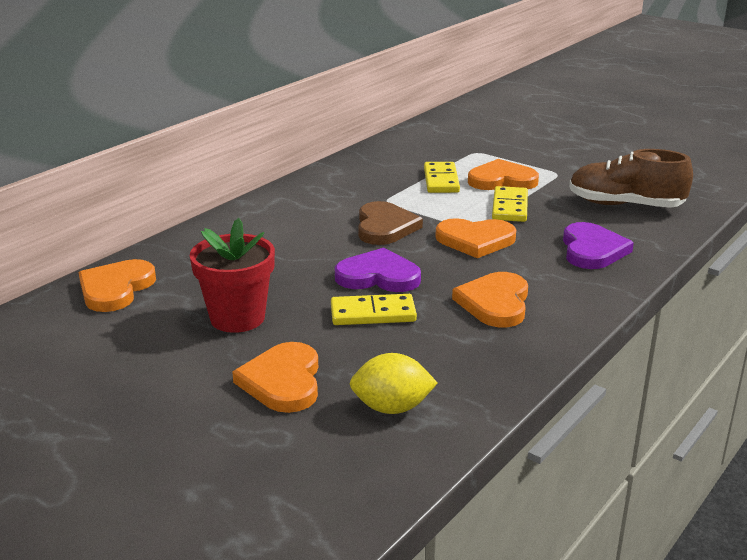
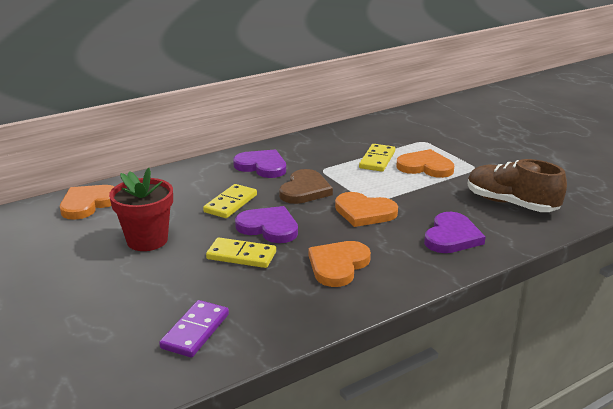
camera: 20 degrees right, 0 degrees up
orange heart [232,342,318,413] -> none
yellow lemon [350,353,438,414] -> purple domino [159,300,229,358]
yellow domino [492,186,528,222] -> yellow domino moved to [203,184,257,218]
none -> purple heart [233,149,286,178]

